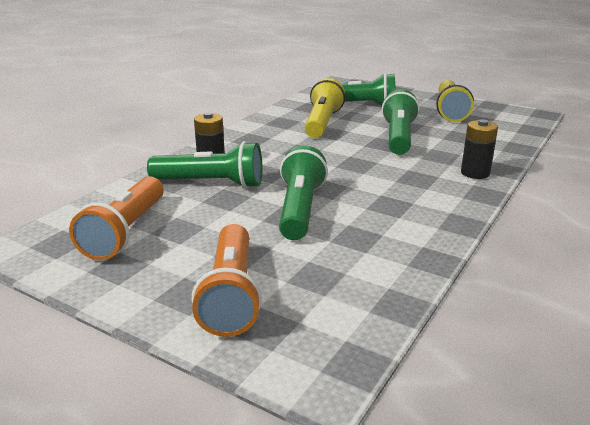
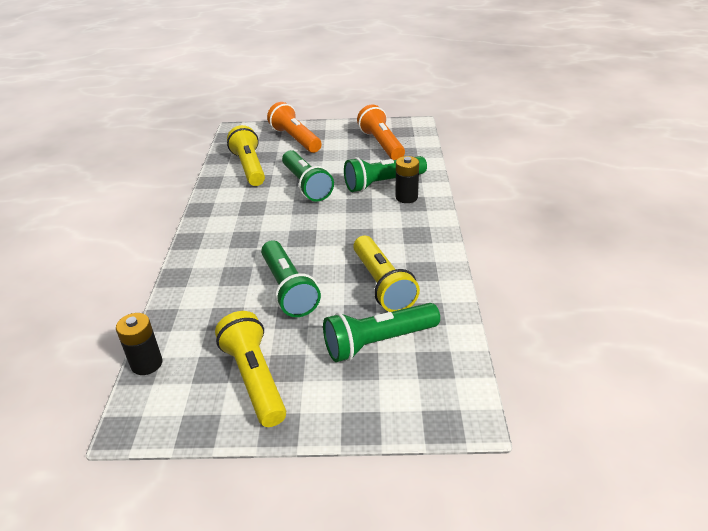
camera: 150 degrees right, 10 degrees up
black battery [461,119,498,179] -> black battery moved to [116,313,163,375]
none -> yellow flashlight [227,125,265,186]

